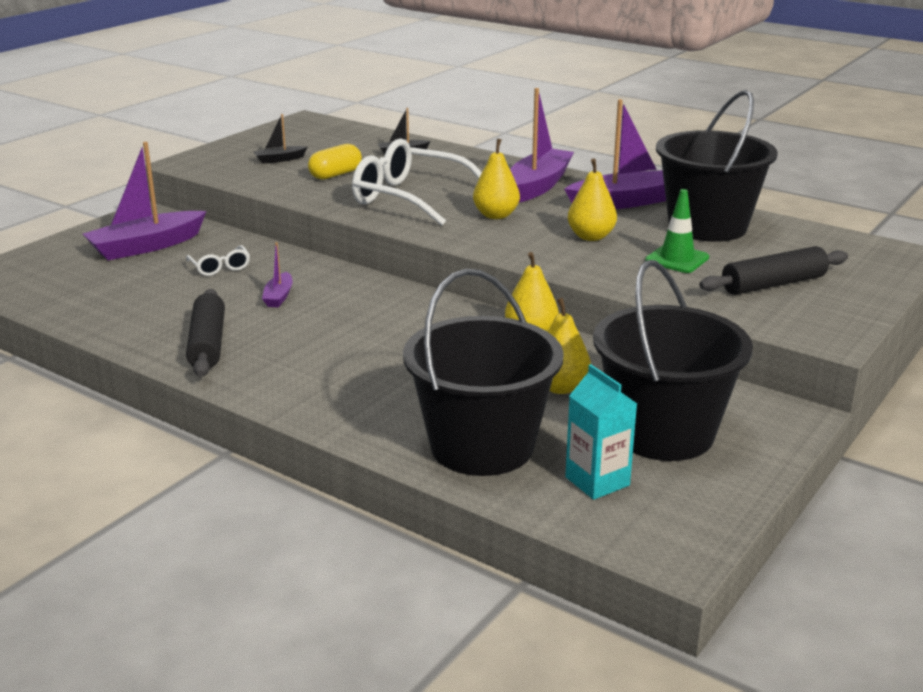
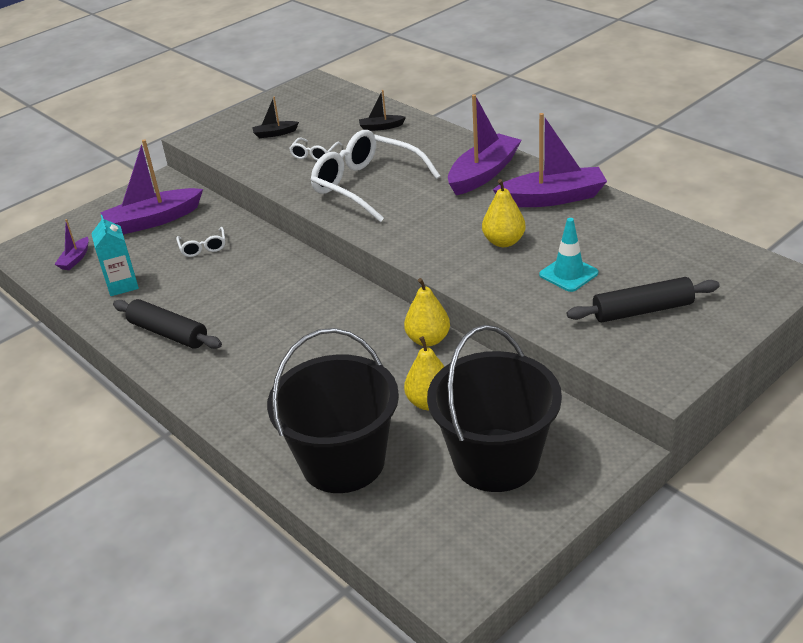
camera: 15 degrees right, 10 degrees up
black rolling pin [186,289,225,377] -> black rolling pin turned 60 degrees counterclockwise [113,299,222,349]
purple boat [262,242,293,307] -> purple boat moved to [54,219,89,270]
yellow capsule [308,144,362,180] -> white glasses [289,138,342,161]
yellow pear [473,139,520,219] -> none
turquoise carton [565,364,637,500] -> turquoise carton moved to [91,215,139,296]
green traffic cone [645,189,709,273] -> turquoise traffic cone [539,218,598,292]
black bucket [656,90,778,242] -> none

